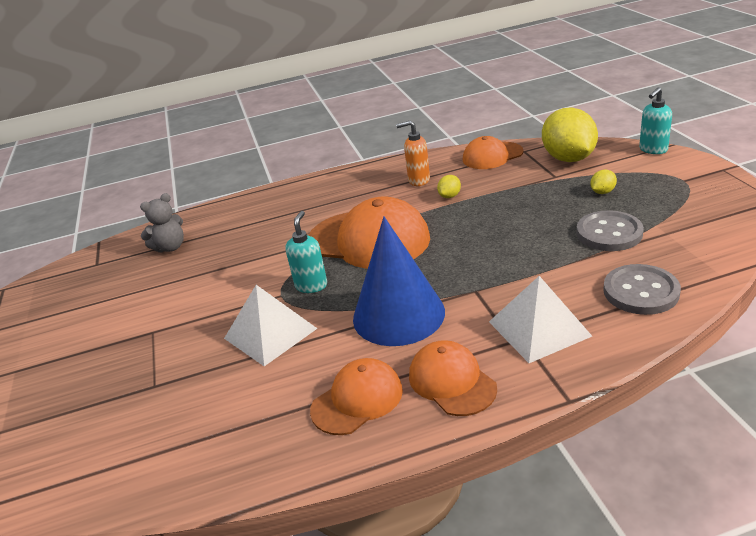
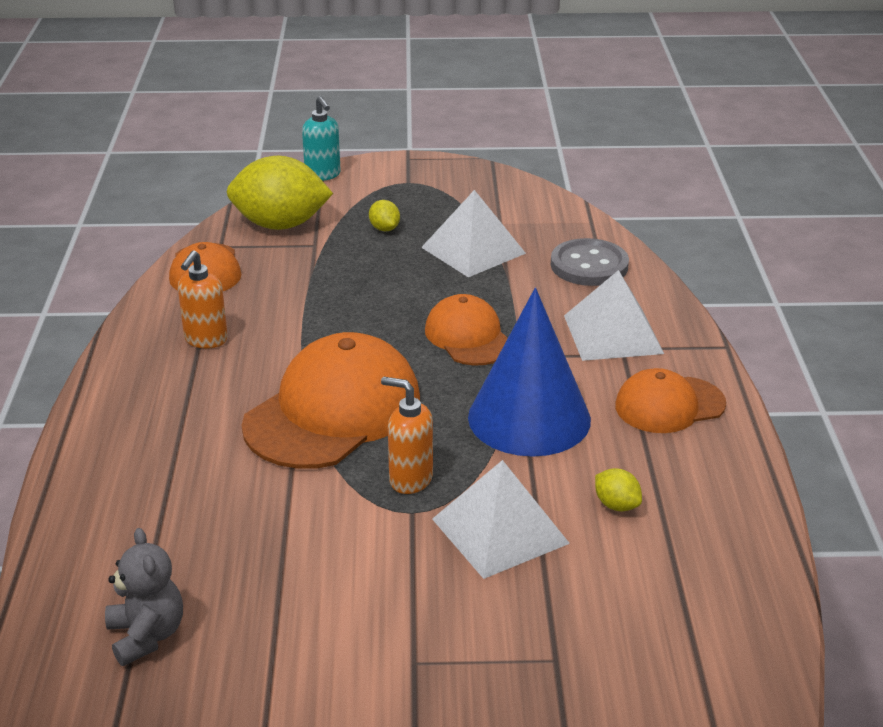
camera: 80 degrees left, 0 degrees up
turquoise soap dispenser [285,211,327,293] -> orange soap dispenser [381,377,433,494]
orange cap [310,358,403,435] -> orange cap moved to [425,294,508,365]
yellow lemon [437,175,461,198] -> yellow lemon moved to [595,468,642,511]
grey button [576,210,644,251] -> white pyramid [421,190,526,277]

